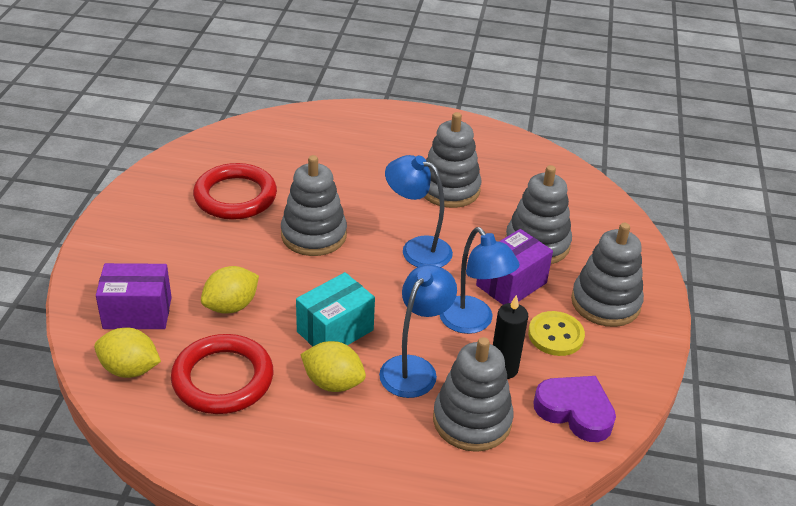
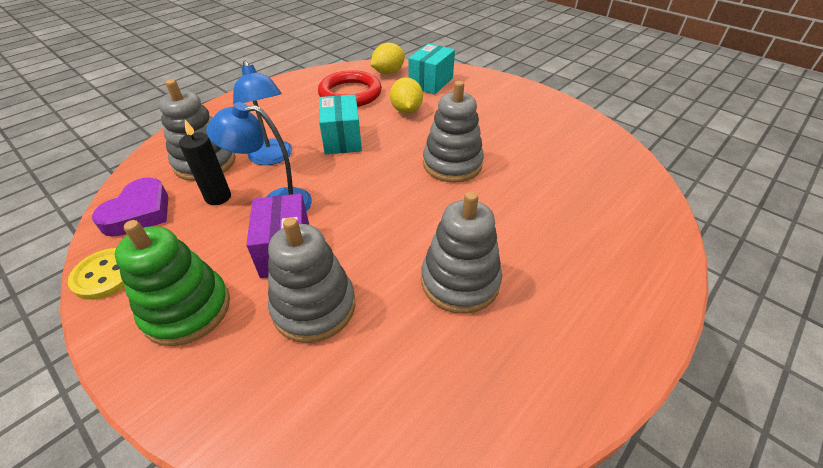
camera: 125 degrees right, 5 degrees up
purple box [96,263,172,329] -> turquoise box [408,43,455,94]
red ring [193,163,277,220] -> none
yellow lemon [300,341,366,392] -> none
blue lamp [385,155,453,267] -> none
yellow button [528,311,585,356] -> yellow button moved to [68,248,125,300]
purple heart [533,376,616,442] -> purple heart turned 45 degrees counterclockwise [92,178,168,237]
grey stacking toy [571,223,644,327] -> green stacking toy [115,220,230,346]

